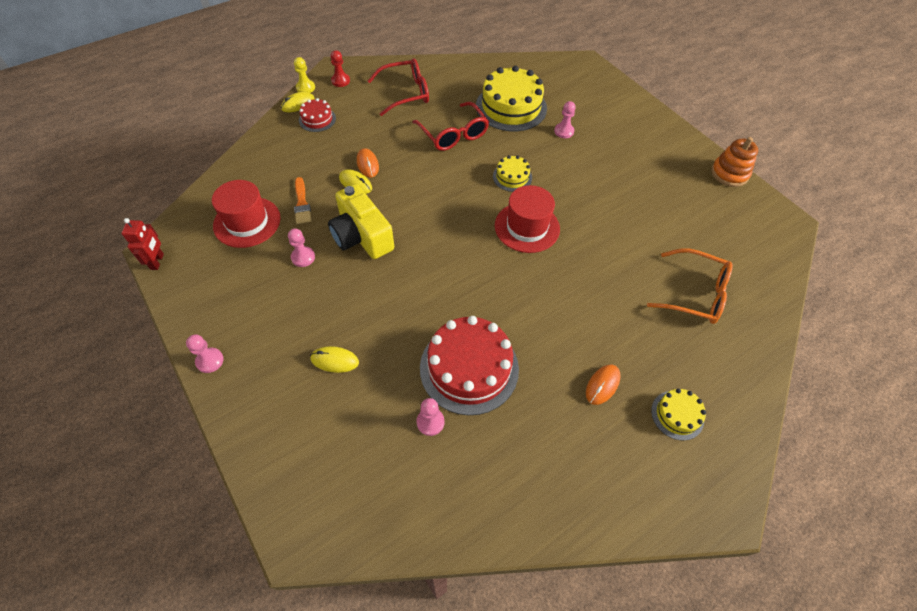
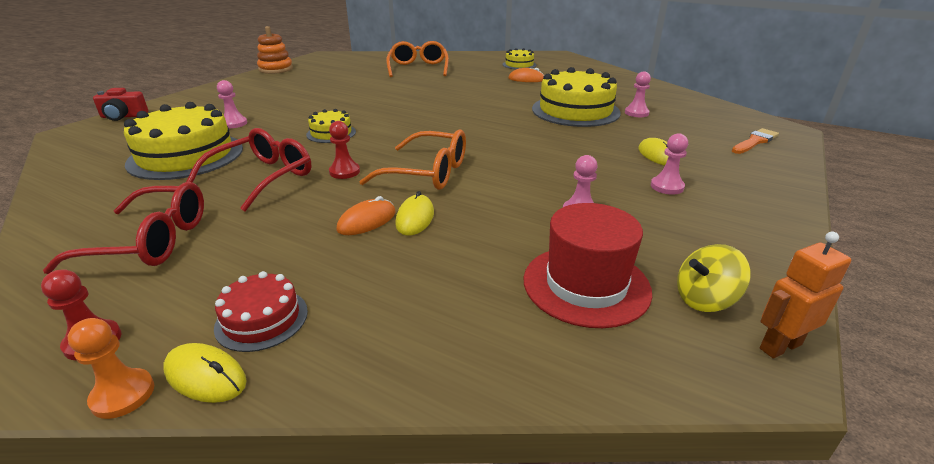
camera: 115 degrees left, 25 degrees down
red robot [121,218,164,270] -> orange robot [760,232,851,359]
pink pawn [186,334,224,373] -> pink pawn moved to [651,133,688,195]
yellow pawn [294,57,315,93] -> orange pawn [68,318,154,419]
orange brush [294,177,312,224] -> orange brush moved to [732,128,779,154]
yellow camera [328,184,394,259] -> none
red glasses [368,58,429,116] -> red glasses turned 135 degrees clockwise [43,182,204,274]
red cake [420,316,519,415] -> yellow cake [532,67,621,127]
red hat [495,185,560,253] -> none
none -> red camera [93,88,148,121]
none -> red pawn [329,121,360,179]
none -> orange glasses [359,129,466,190]
none -> yellow spinning top [677,244,750,312]

